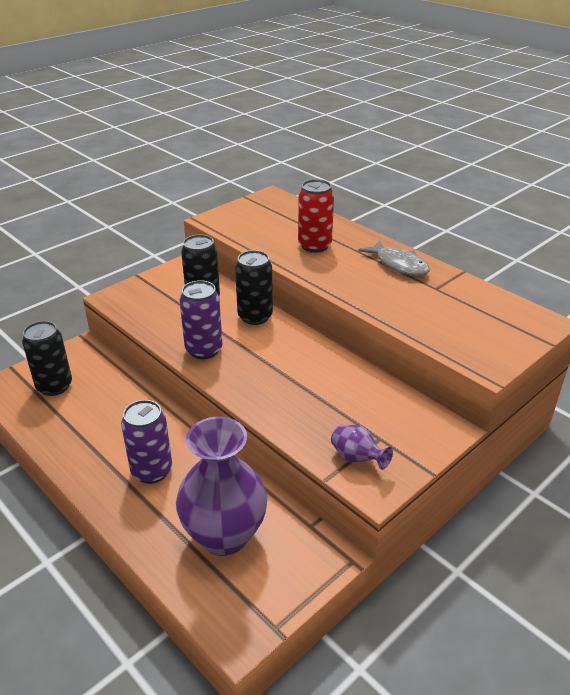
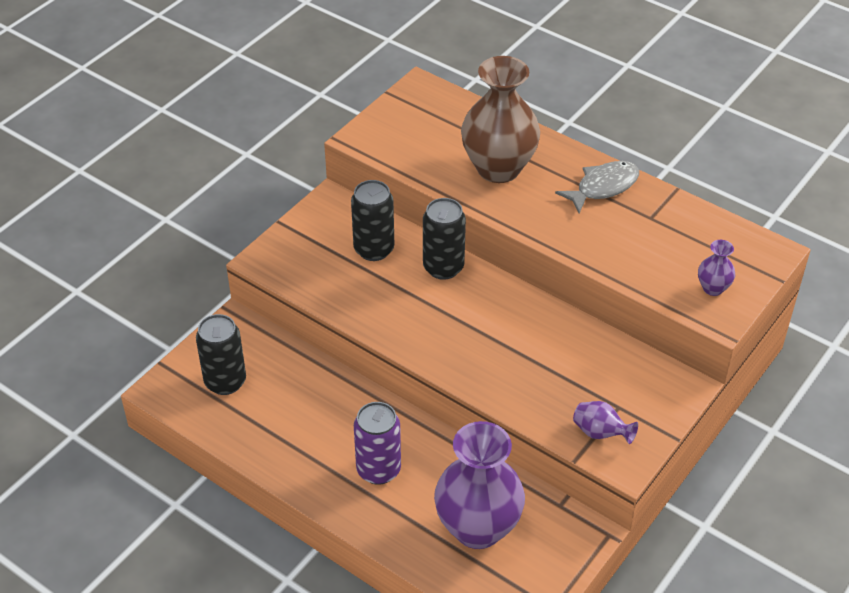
camera: 10 degrees left, 10 degrees up
purple can [180,280,222,359] -> none
red can [298,179,334,253] -> brown vase [461,56,540,183]
grey fish [359,240,430,276] -> grey fish turned 75 degrees counterclockwise [555,161,639,213]
none -> purple vase [698,240,735,296]

